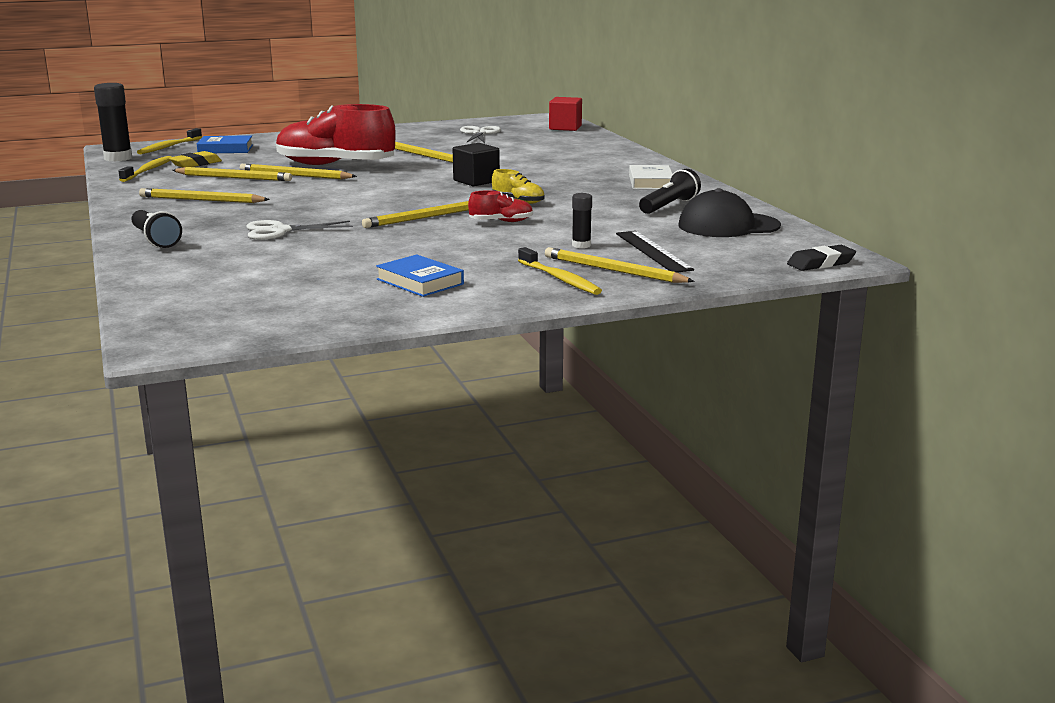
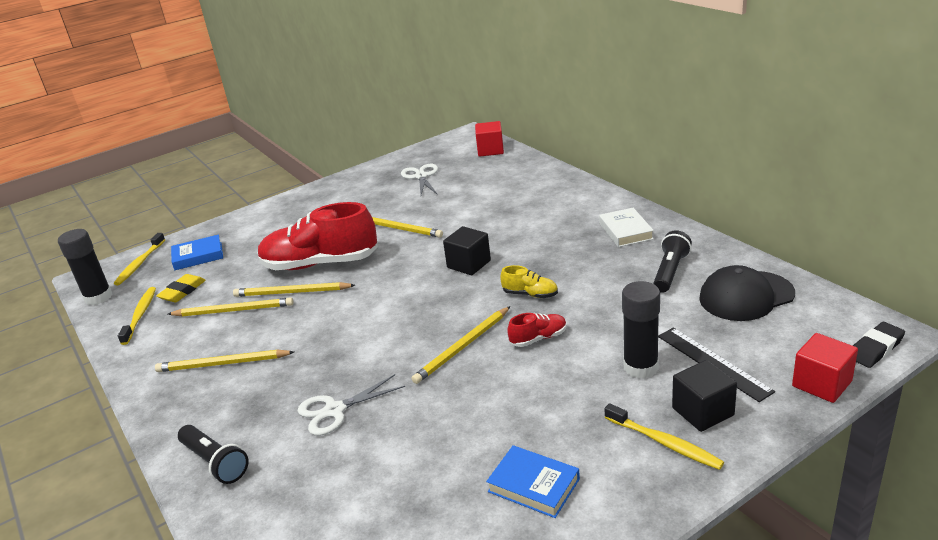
camera: 10 degrees left, 10 degrees up
yellow pencil [545,247,695,283] -> black cube [672,360,737,432]
black glue stick [572,193,592,248] -> black glue stick [622,281,660,379], size x1.85
none -> red cube [792,333,858,403]

